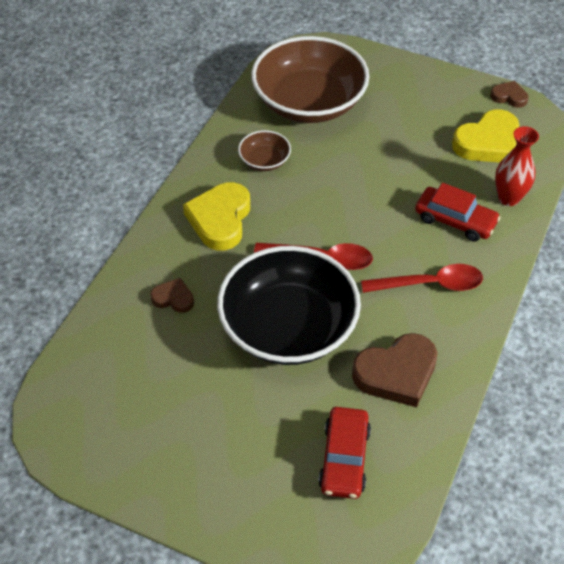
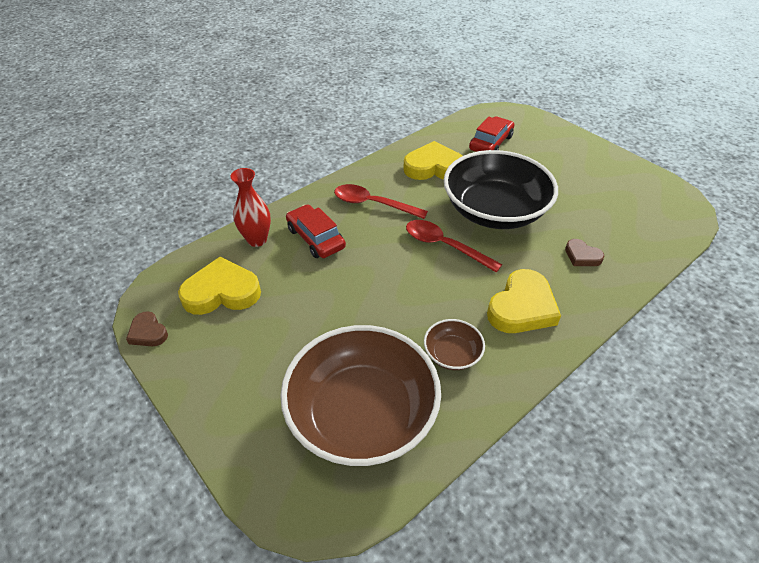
camera: 155 degrees left, 5 degrees down
brown heart [352,333,437,407] -> yellow heart [403,141,462,180]

